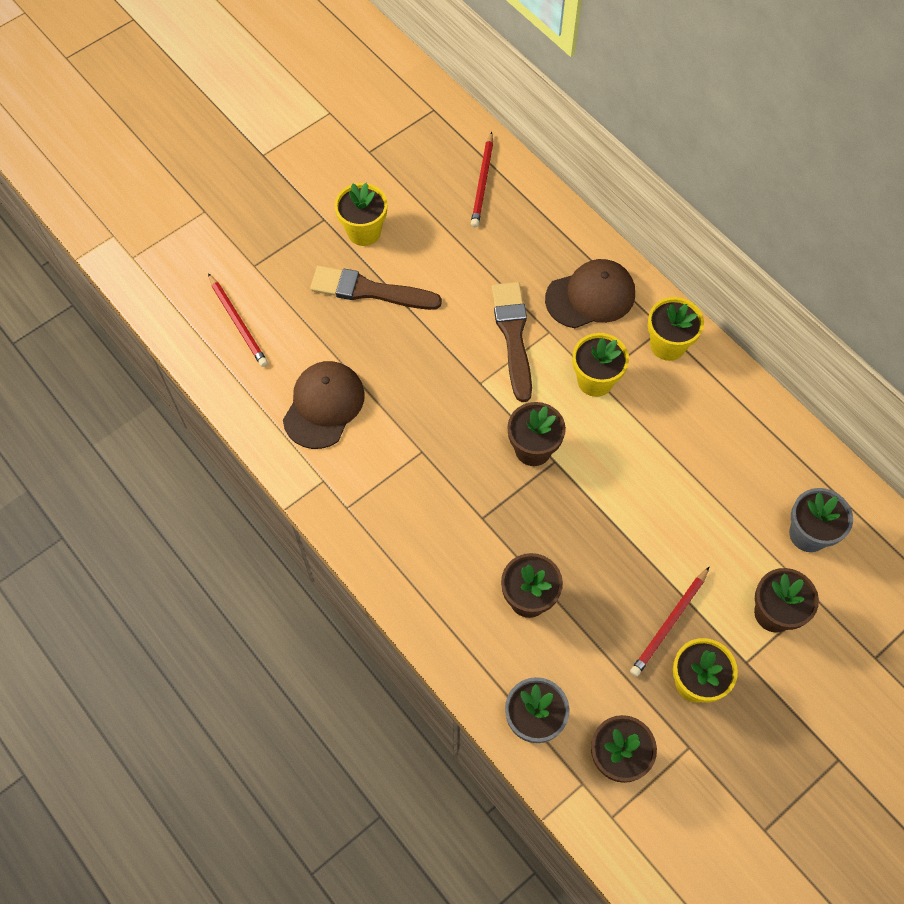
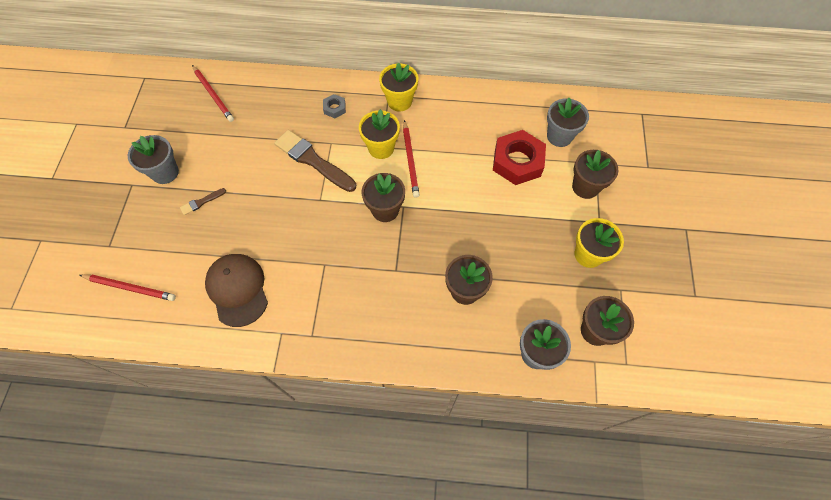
camera: 45 degrees left, 0 degrees up
brown brush [310,266,442,310] -> brown brush [180,188,226,215], size x0.46
yellow flower pot [334,183,388,246] -> grey flower pot [128,135,179,184]
brown cap [545,259,635,328] -> grey nut [323,94,346,118]
red pencil [630,567,709,677] -> red pencil moved to [403,120,419,198]
none -> red nut [493,130,546,185]

